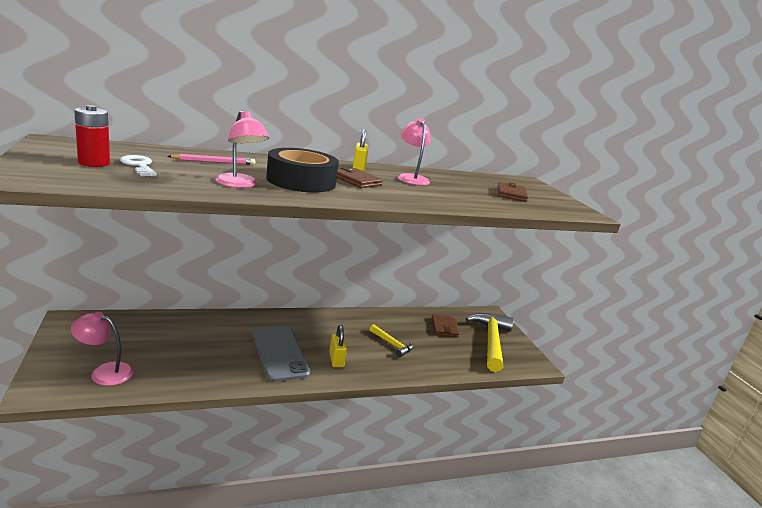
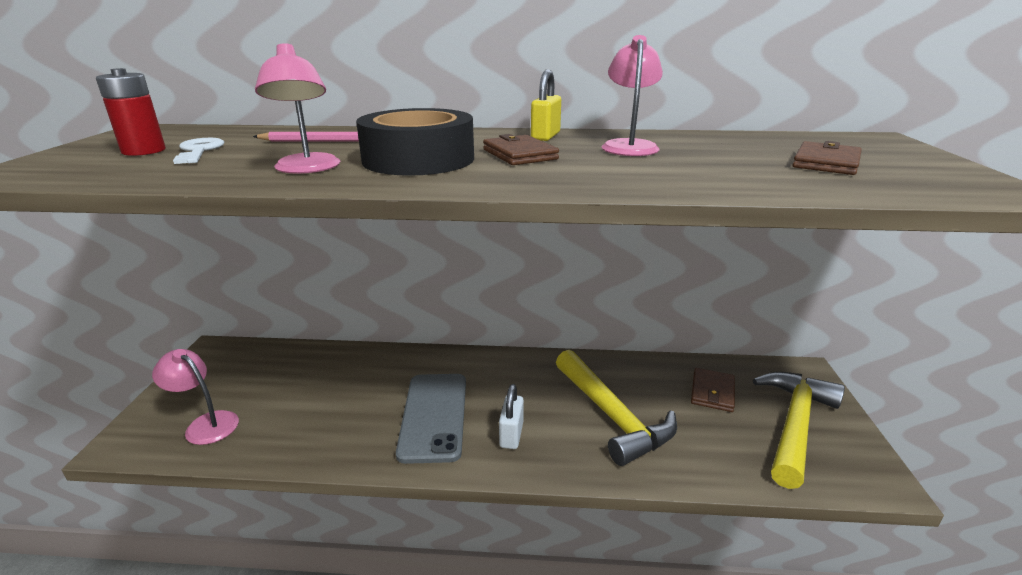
camera: 25 degrees right, 5 degrees up
yellow padlock [329,325,347,367] -> white padlock [499,384,524,449]
yellow hammer [369,324,414,357] -> yellow hammer [556,350,677,466], size x1.93

